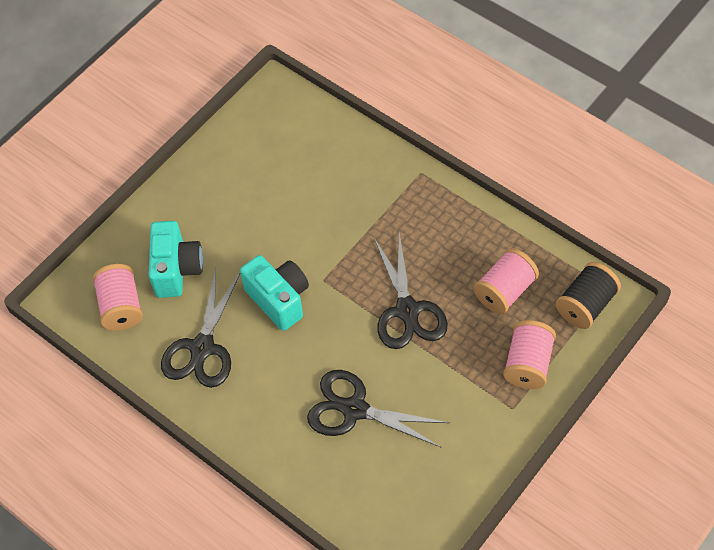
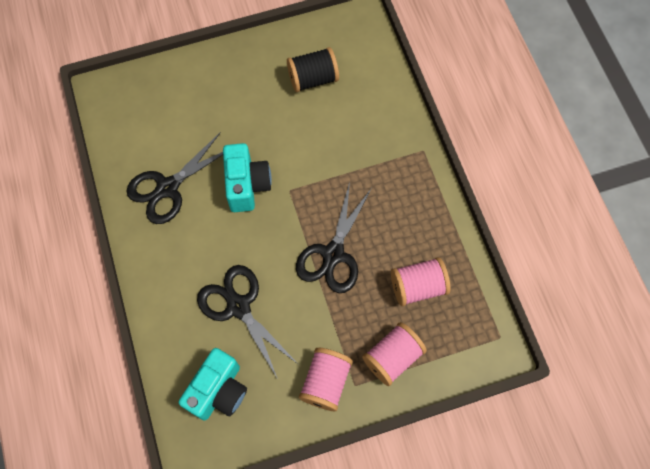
camera: 30 degrees right, 10 degrees up
pink spool [93,264,143,331] -> pink spool moved to [299,348,353,411]
turquoise camera [149,221,203,298] -> turquoise camera moved to [179,348,247,421]
black spool [556,262,621,329] -> black spool moved to [287,47,339,92]

